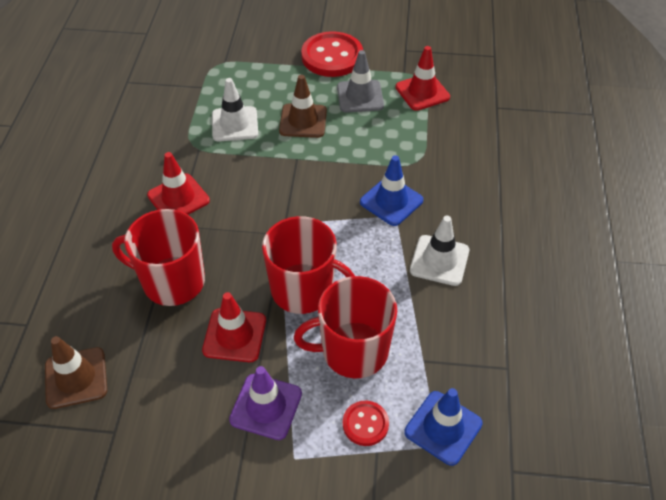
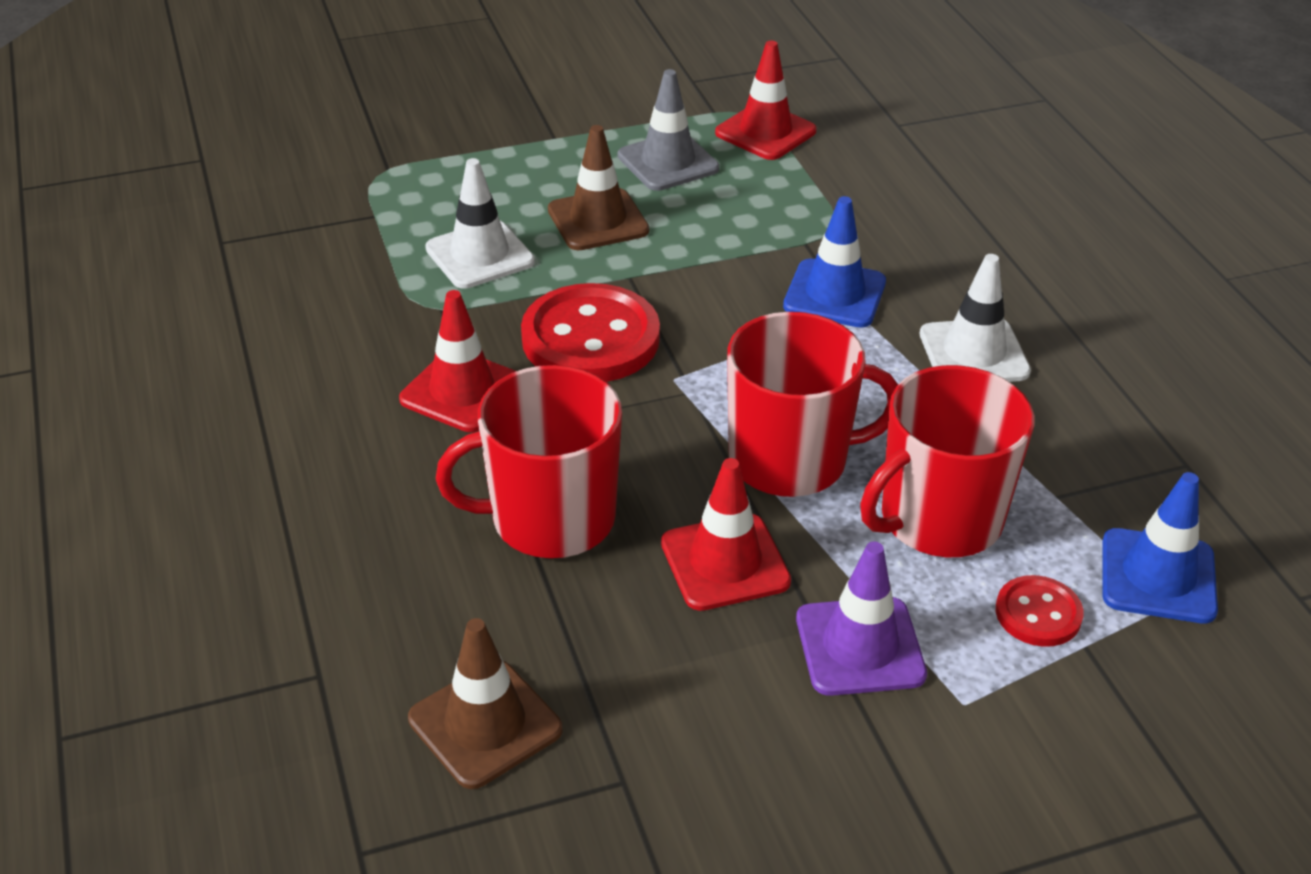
camera: 25 degrees left, 10 degrees down
red button [301,31,363,77] -> red button moved to [521,283,660,382]

